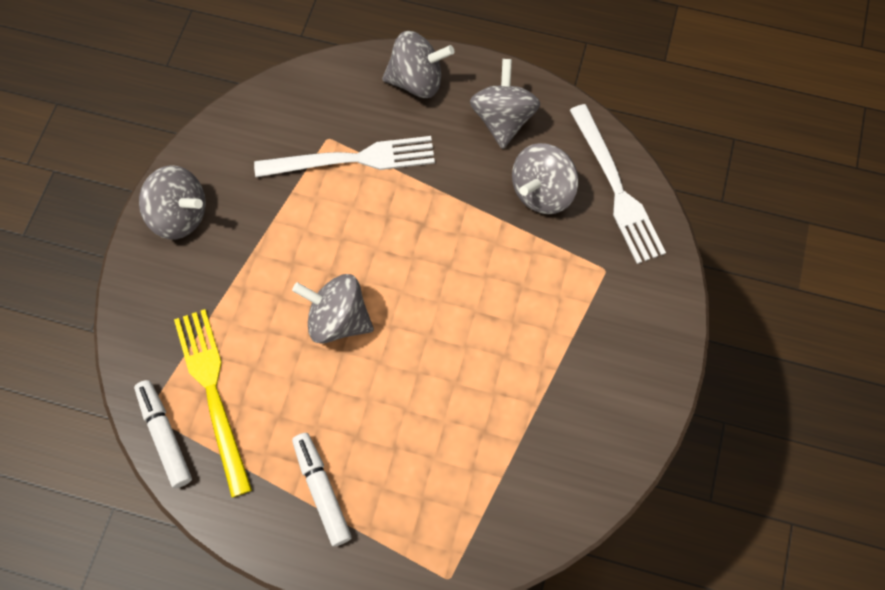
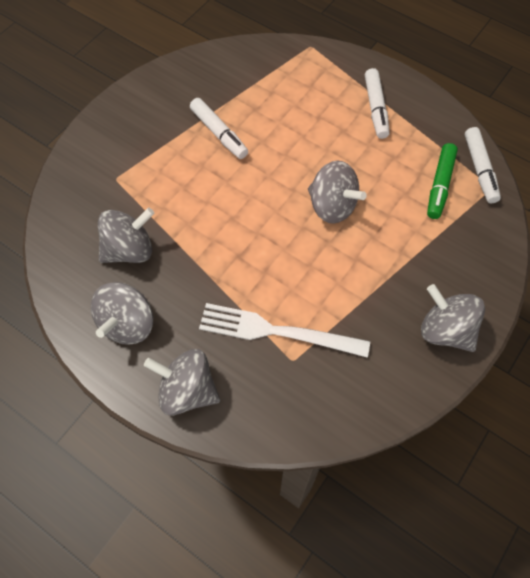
camera: 160 degrees left, 5 degrees down
yellow fork [174,309,252,497] -> green marker [427,143,458,219]
white fork [570,104,666,264] -> none
none -> white marker [190,98,248,159]

